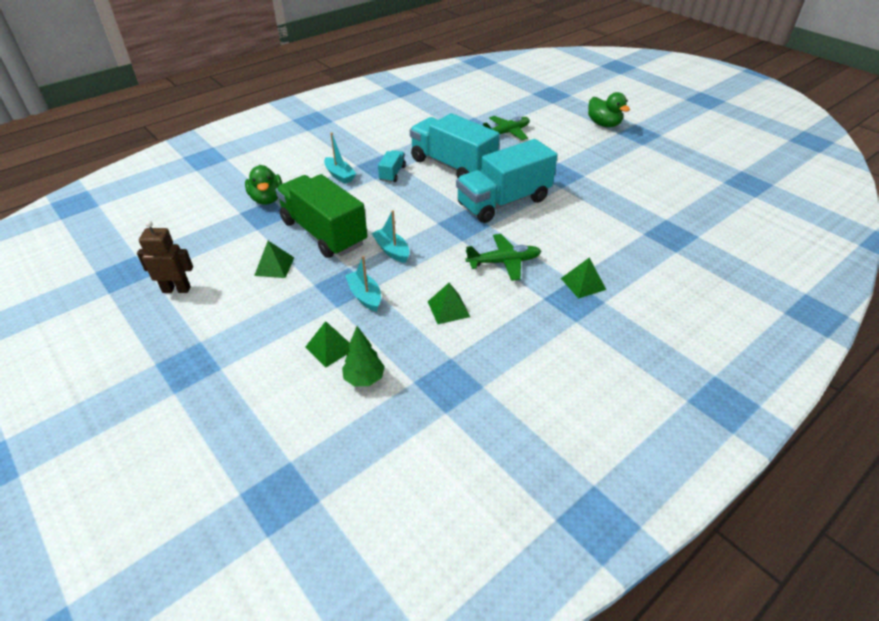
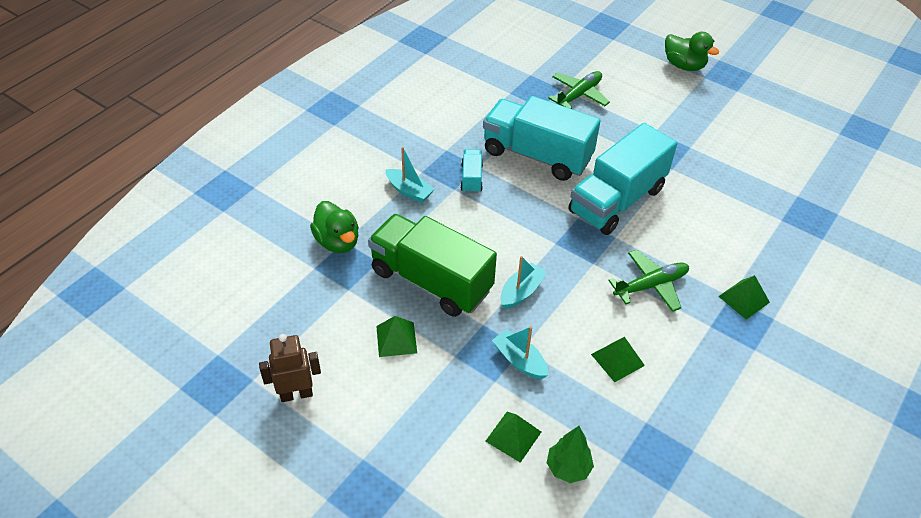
camera: 15 degrees left, 5 degrees up
turquoise boat [371,210,409,263] -> turquoise boat turned 90 degrees clockwise [500,256,547,309]

